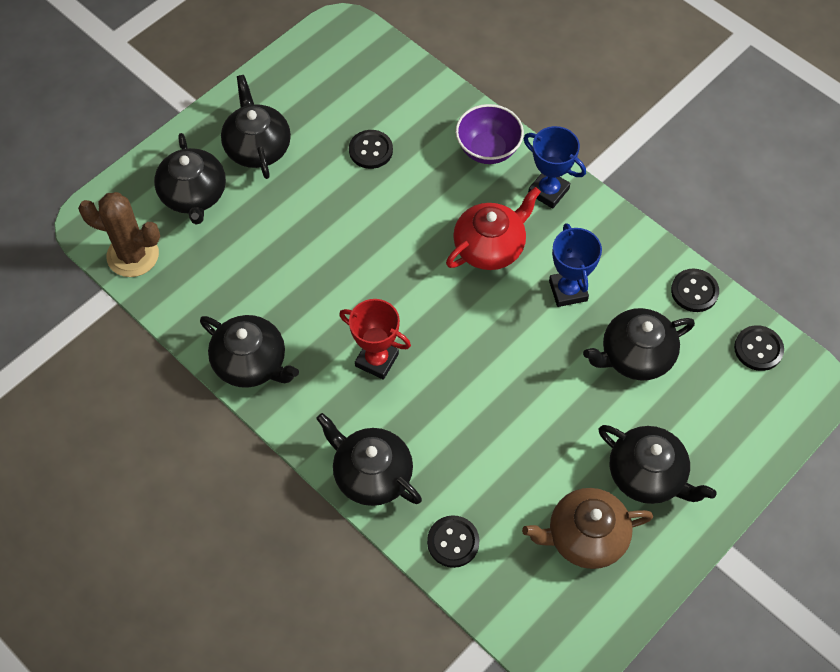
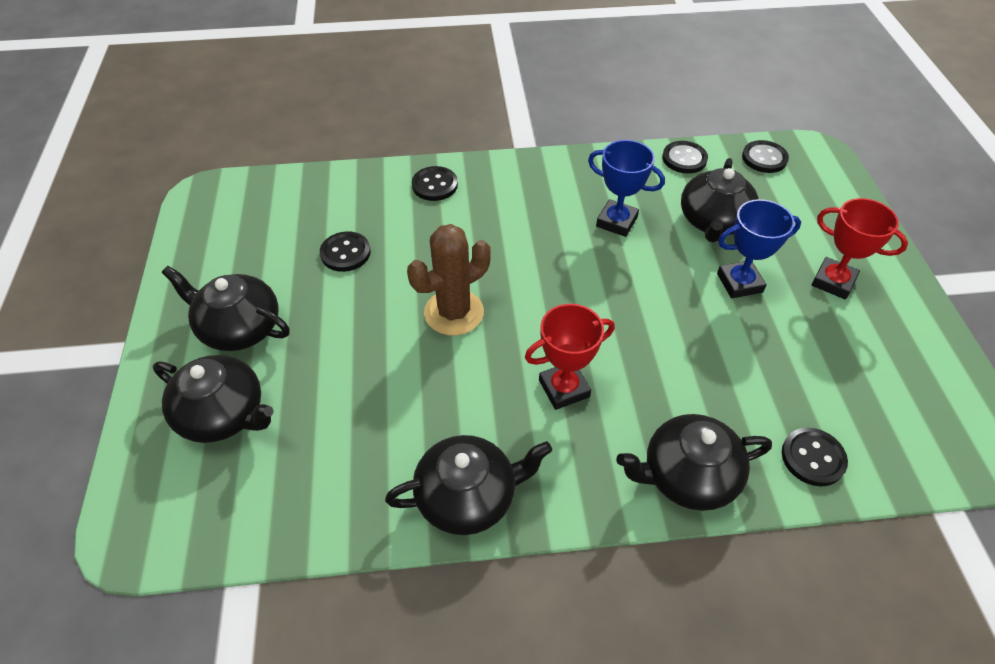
camera: 50 degrees left, 10 degrees down
brown cactus [78,192,160,277] -> brown cactus moved to [407,224,491,336]
red teapot [446,187,541,270] -> none
purple bowl [456,104,524,164] -> black button [412,166,458,201]
brown teapot [522,488,653,569] -> none
blue trophy [523,126,586,209] -> blue trophy moved to [717,199,801,298]
black teapot [599,425,717,504] -> red trophy [812,198,908,299]

